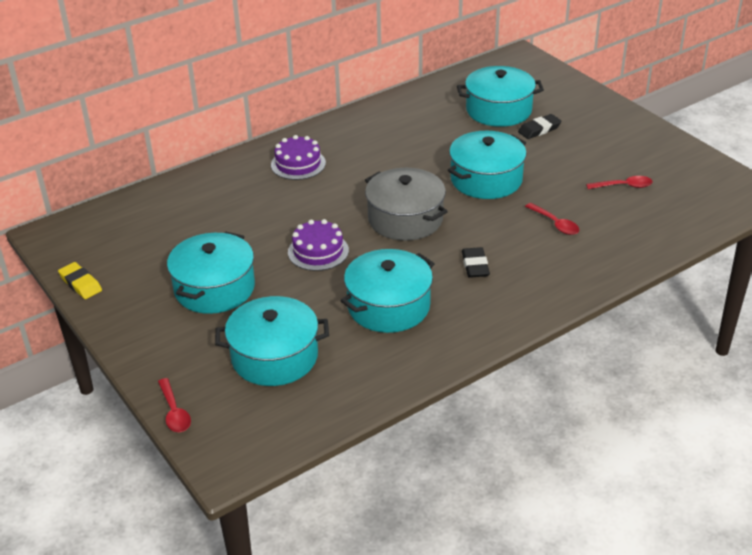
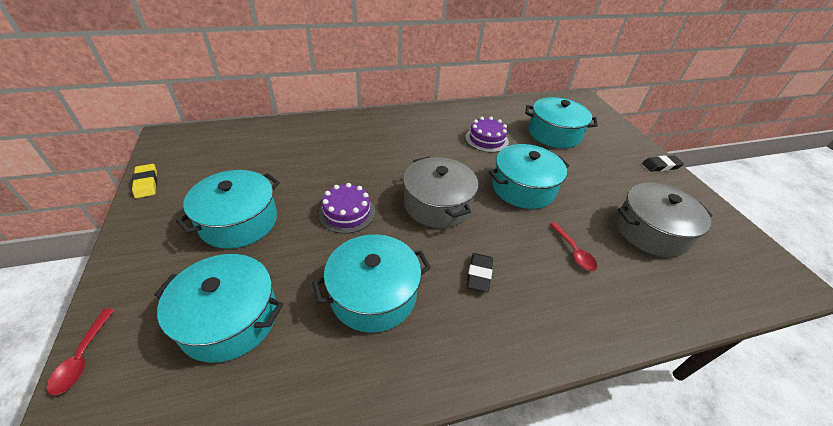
camera: 15 degrees right, 5 degrees up
purple cake [271,135,326,180] -> purple cake moved to [465,117,509,153]
black eraser [518,114,562,139] -> black eraser moved to [642,155,684,172]
red spoon [586,176,653,189] -> grey pot [616,183,713,257]

